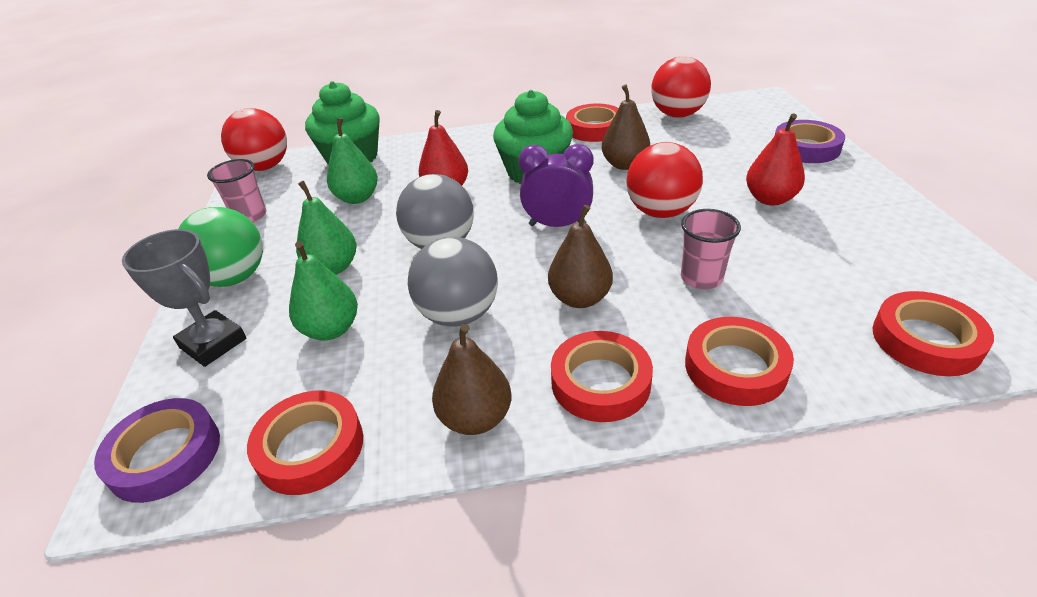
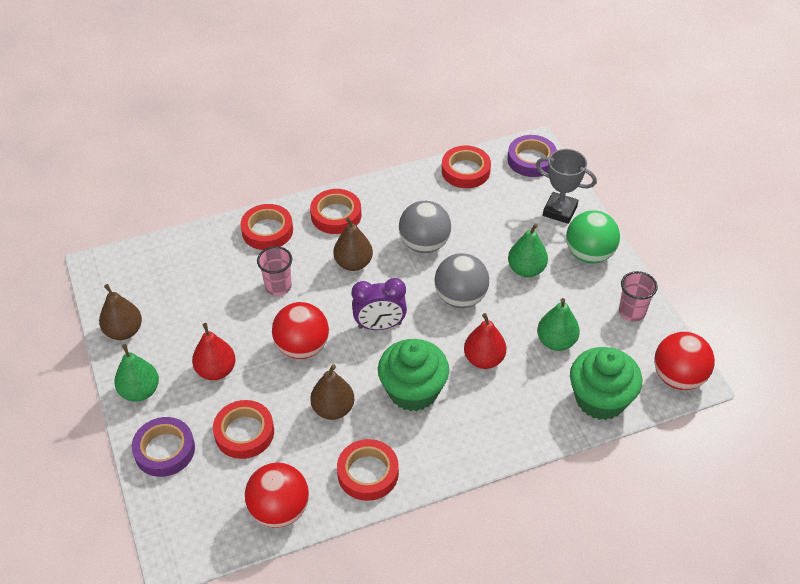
camera: 165 degrees right, 10 degrees up
green pear [289,241,358,340] -> green pear moved to [114,344,159,402]
brown pear [432,323,511,435] -> brown pear moved to [99,284,142,340]
red tape [872,291,994,376] -> red tape moved to [213,400,274,459]

